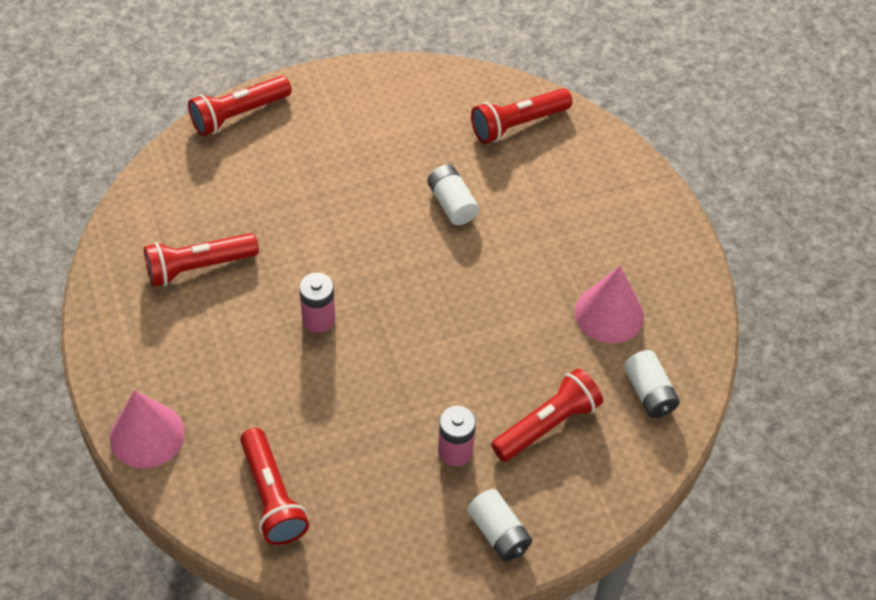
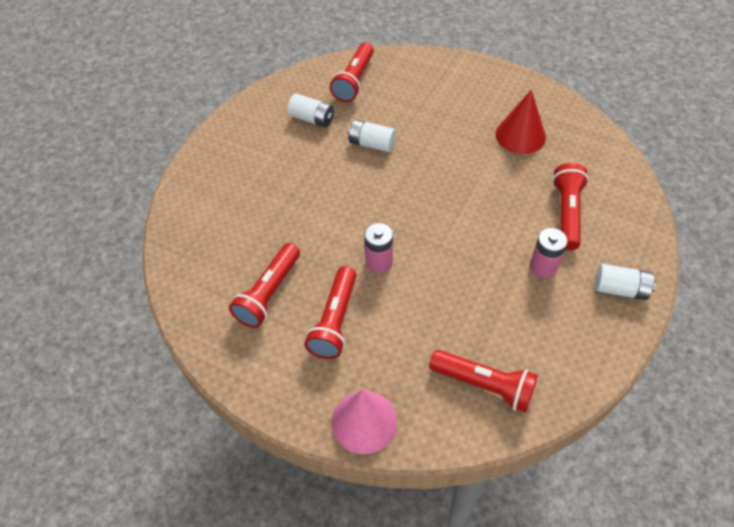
camera: 40 degrees left, 0 degrees up
red flashlight [188,76,292,136] -> red flashlight moved to [304,266,357,359]
pink cone [575,266,644,343] -> red cone [496,90,546,154]
white battery [624,350,680,418] -> white battery moved to [288,94,334,128]

